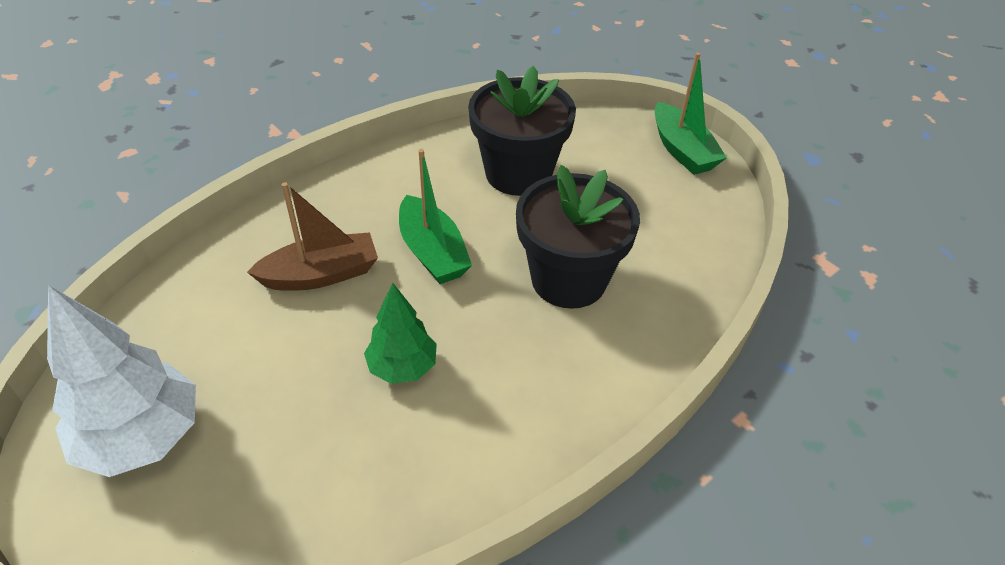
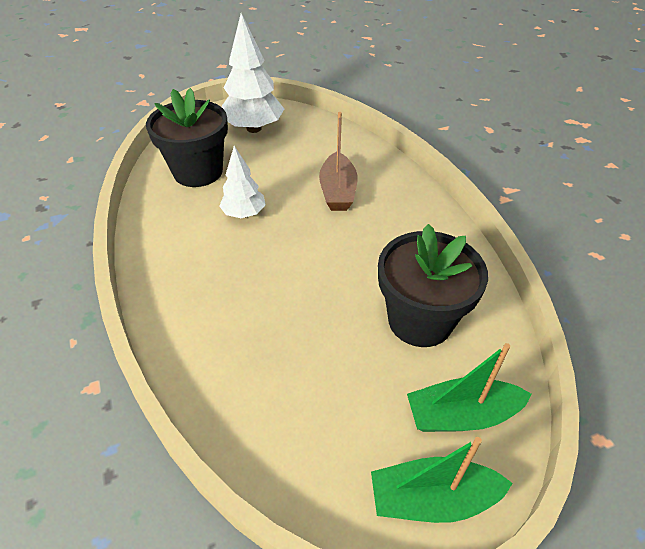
camera: 110 degrees right, 0 degrees up
green tree [364,283,437,384] -> white tree [219,146,266,218]
green boat [399,149,472,284] -> green boat moved to [407,343,532,432]
black flower pot [516,165,640,309] -> black flower pot moved to [146,88,228,187]

